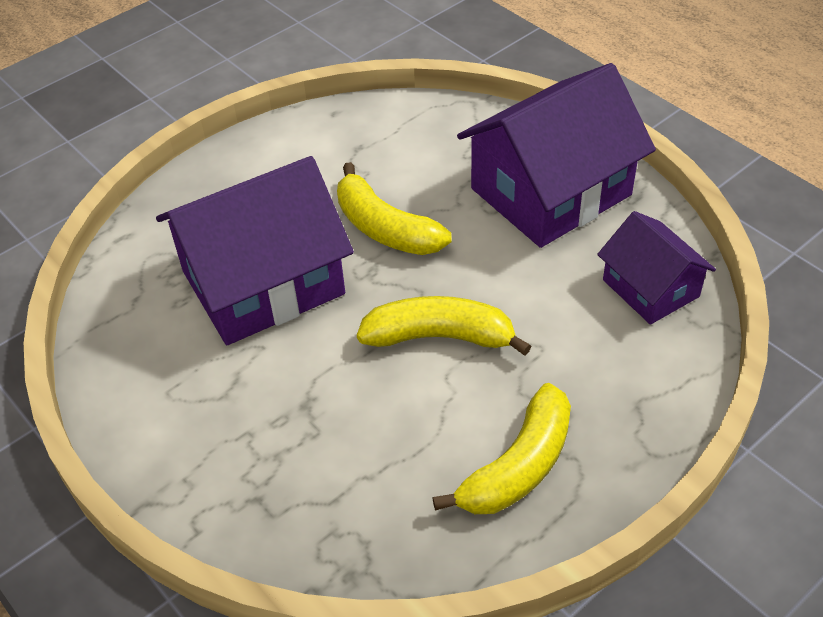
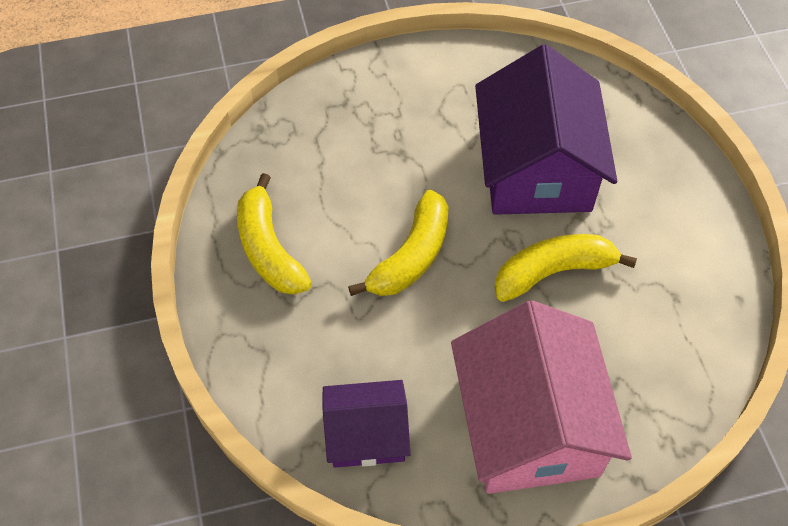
camera: 115 degrees right, 10 degrees up
purple house [457,63,656,248] -> pink house [451,300,632,494]

